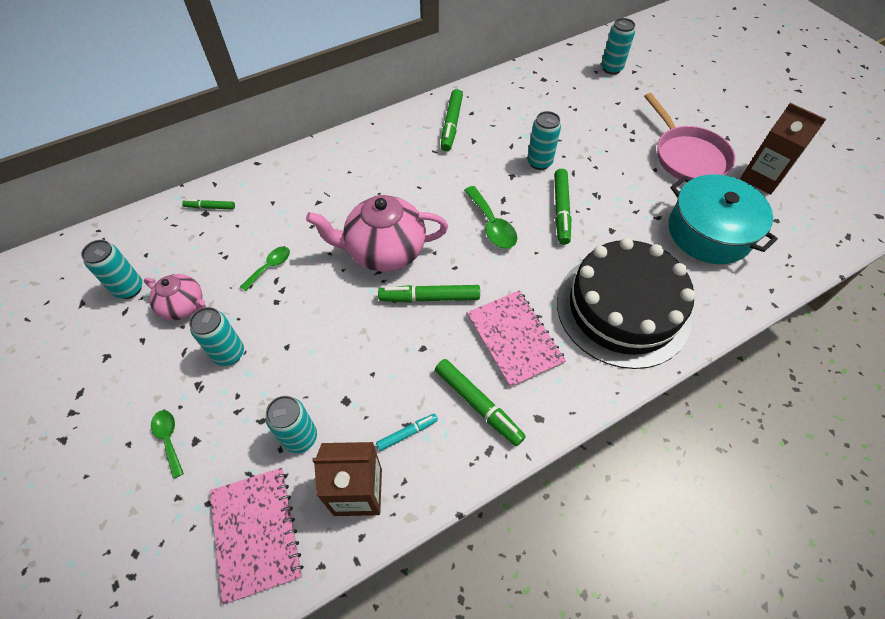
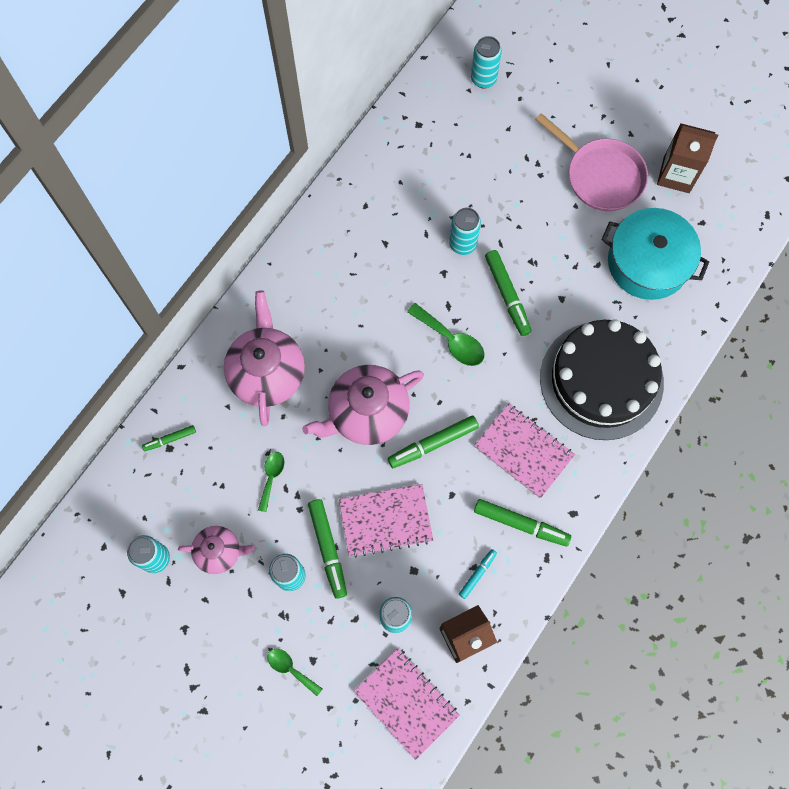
camera: 25 degrees left, 15 degrees up
green marker [441,89,463,152] -> green marker moved to [308,499,347,599]
none -> pink teapot [224,290,305,426]
none -> pink notebook [339,484,433,558]

